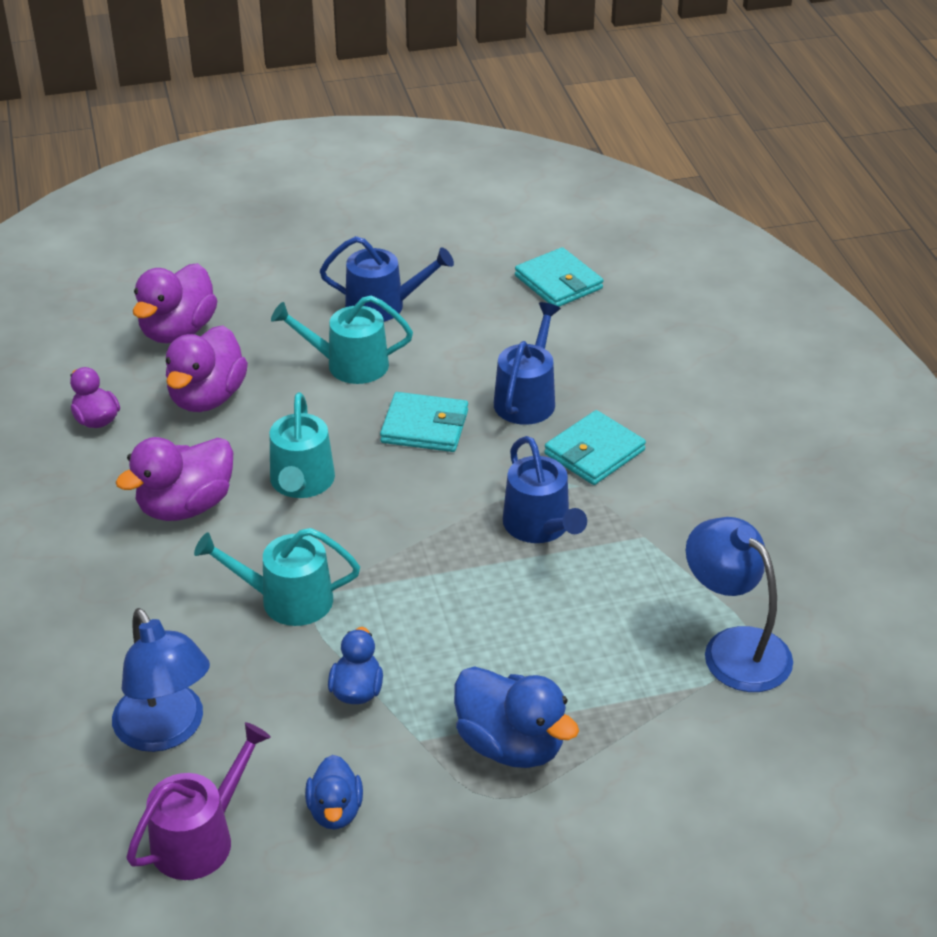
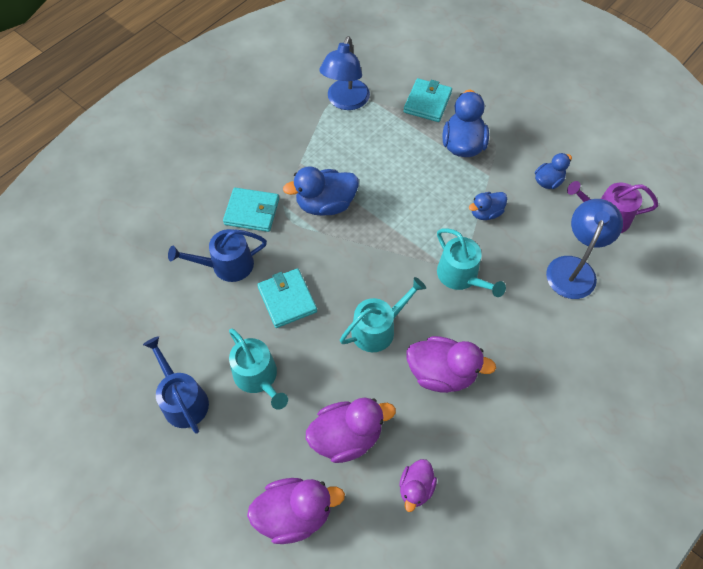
camera: 125 degrees left, 20 degrees up
blue watering can [503,436,587,543] -> blue duck [283,166,359,216]
turquoise wallet [515,247,603,307] -> turquoise wallet moved to [404,78,452,122]

